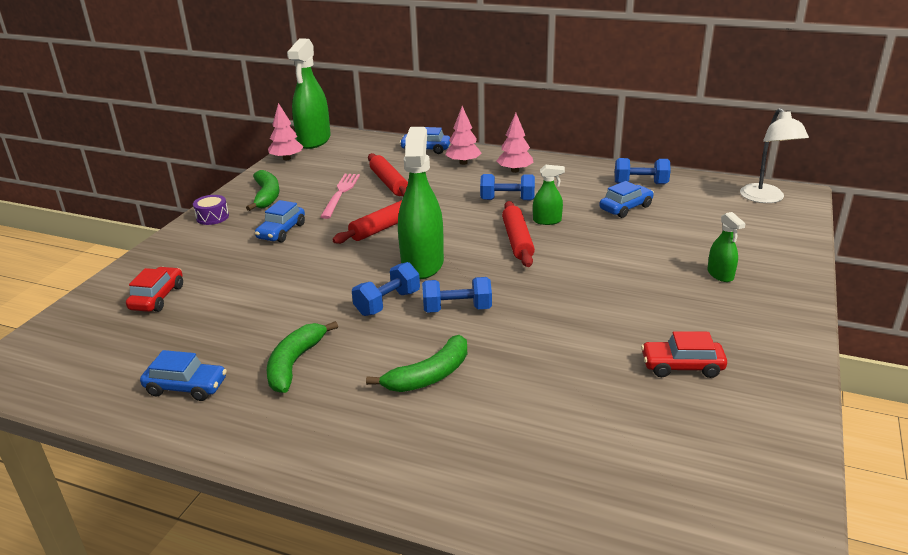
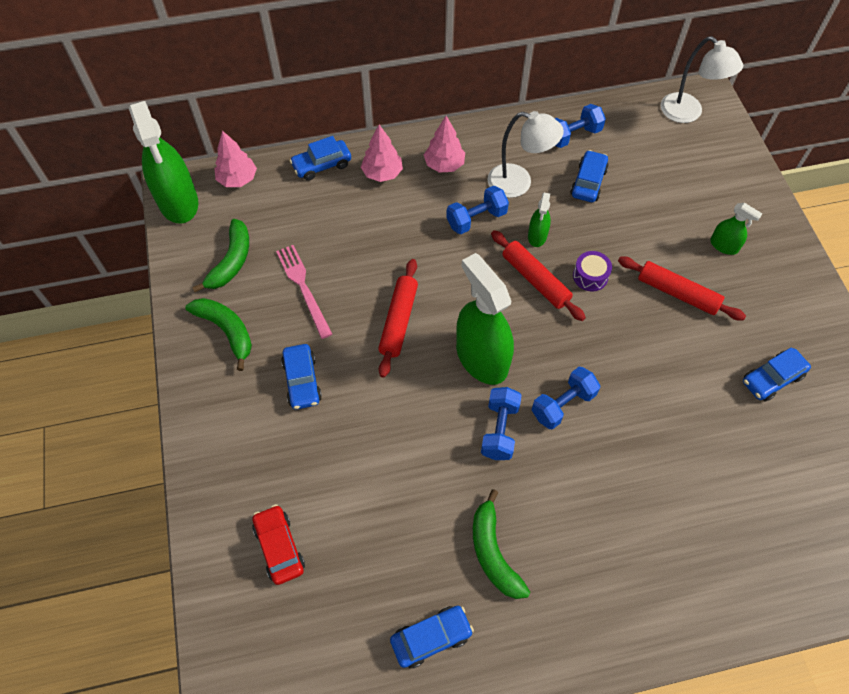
camera: 35 degrees left, 30 degrees up
purple drum [193,195,229,225] -> purple drum moved to [573,251,612,291]
pink tree [268,103,304,160] -> pink tree moved to [215,131,257,187]
green banana [366,335,467,392] -> green banana moved to [192,219,249,292]
red rolling pin [368,153,408,197] -> red rolling pin moved to [618,256,746,320]
green spray bottle [533,165,565,225] -> green spray bottle turned 135 degrees clockwise [528,193,551,247]
red car [641,331,727,378] -> blue car [743,347,811,402]
none -> white lamp [487,111,564,198]

